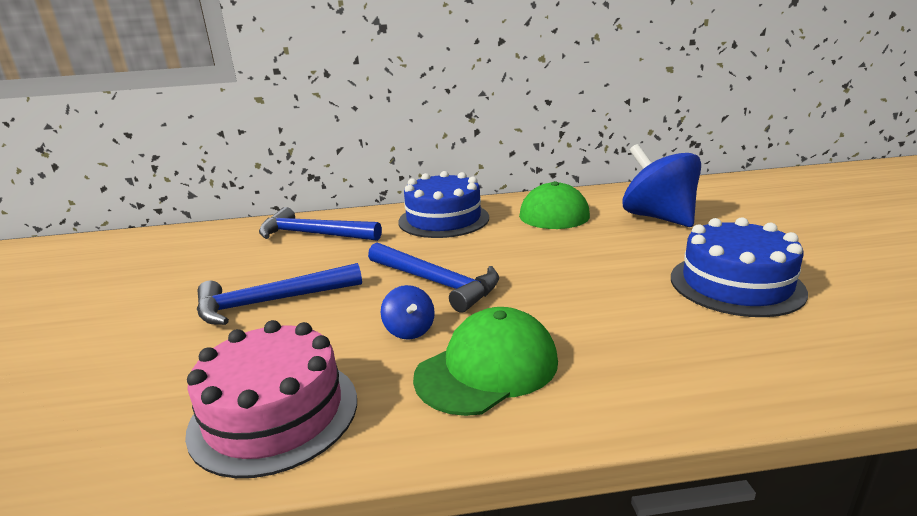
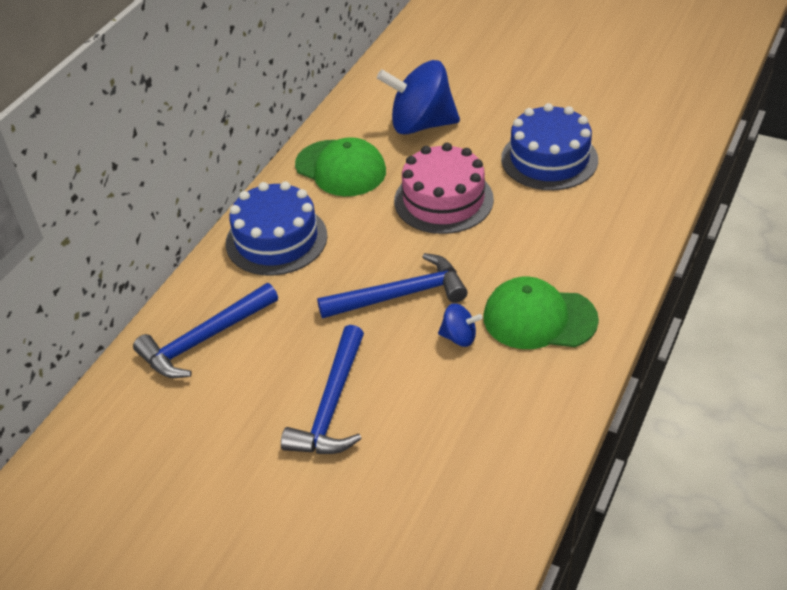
camera: 55 degrees left, 20 degrees up
pink cake [185,320,357,478] -> pink cake moved to [394,143,494,234]
green cap [413,307,558,416] -> green cap turned 75 degrees counterclockwise [483,276,599,349]

